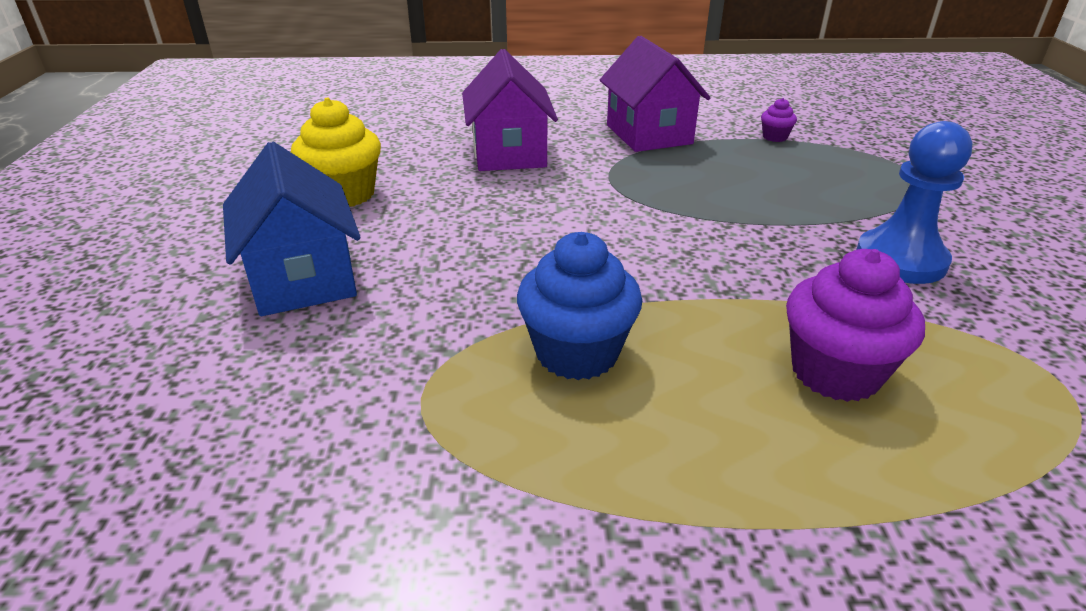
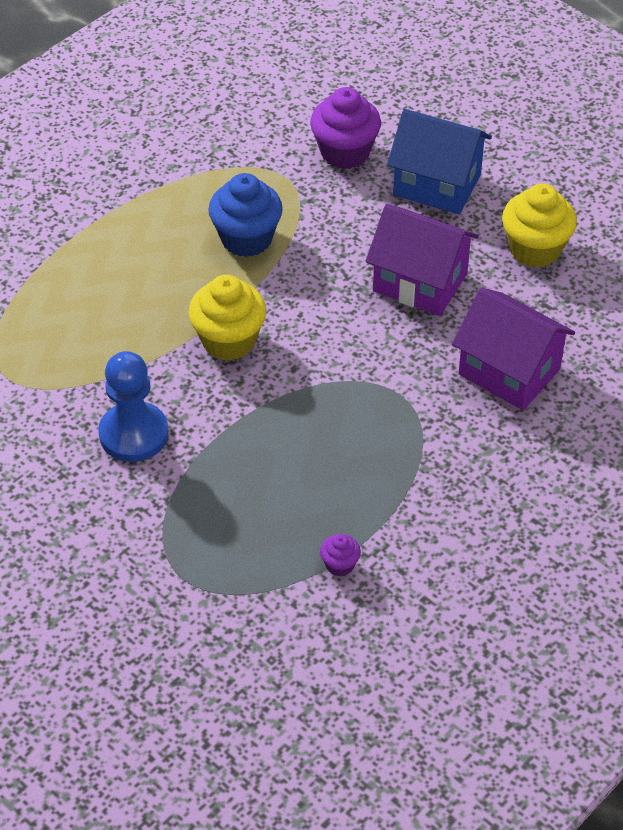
camera: 135 degrees right, 15 degrees up
purple house [600,36,711,152] -> purple house moved to [366,204,479,316]
purple cupcake [786,249,925,402] -> purple cupcake moved to [310,87,381,169]
none -> yellow cupcake [188,275,267,361]

